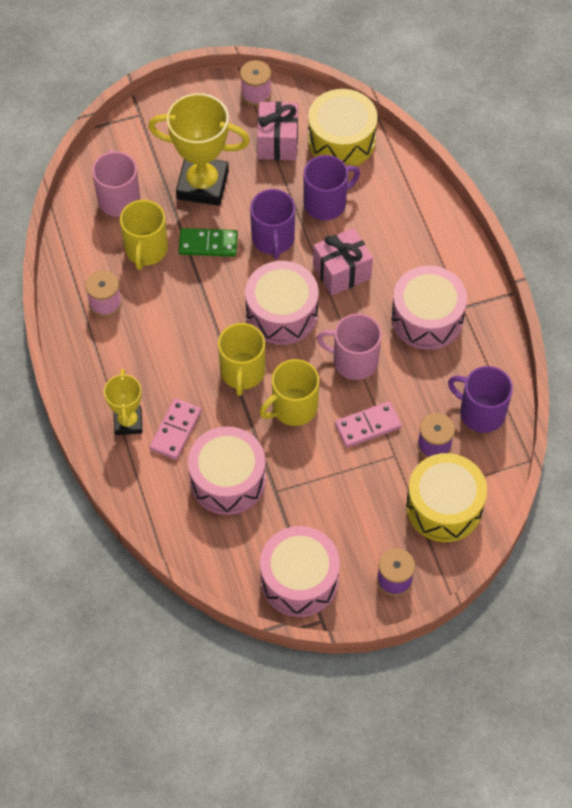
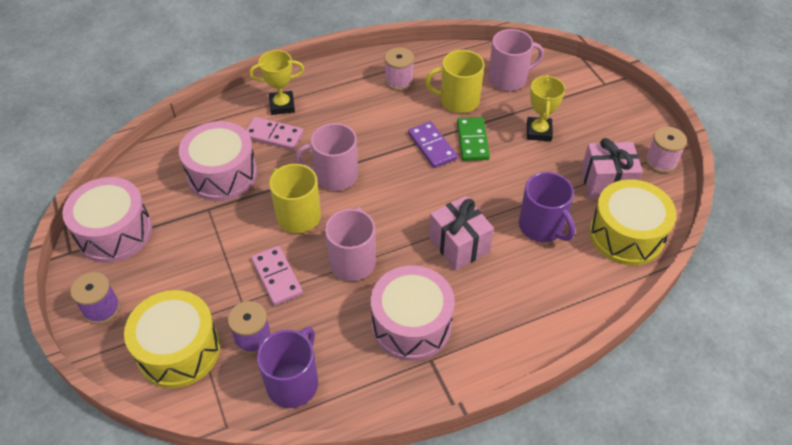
camera: 85 degrees right, 10 degrees down
yellow trophy [148,93,250,206] -> yellow trophy [527,75,565,141], size x0.57
yellow mug [218,323,265,396] -> pink mug [295,123,358,191]
pink drum [245,261,319,345] -> none
purple mug [250,189,295,259] -> none
none -> purple domino [408,121,457,168]

